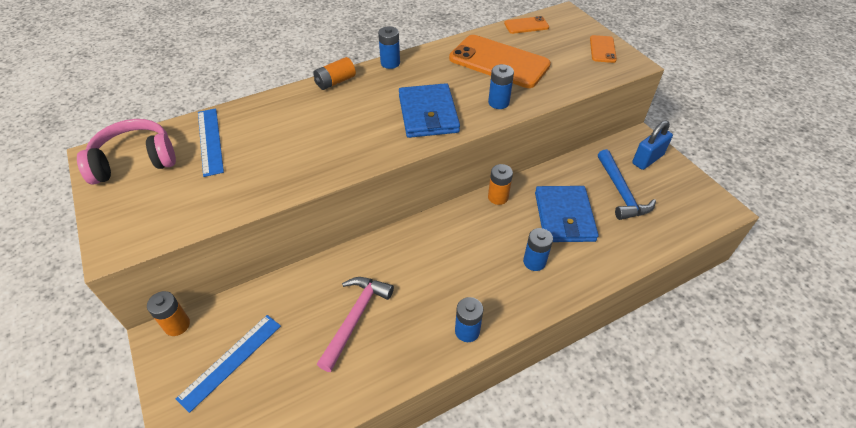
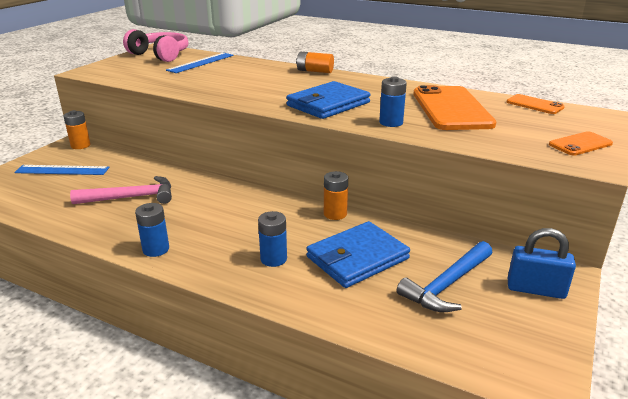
camera: 55 degrees right, 20 degrees down
blue battery [378,26,400,69] -> none

